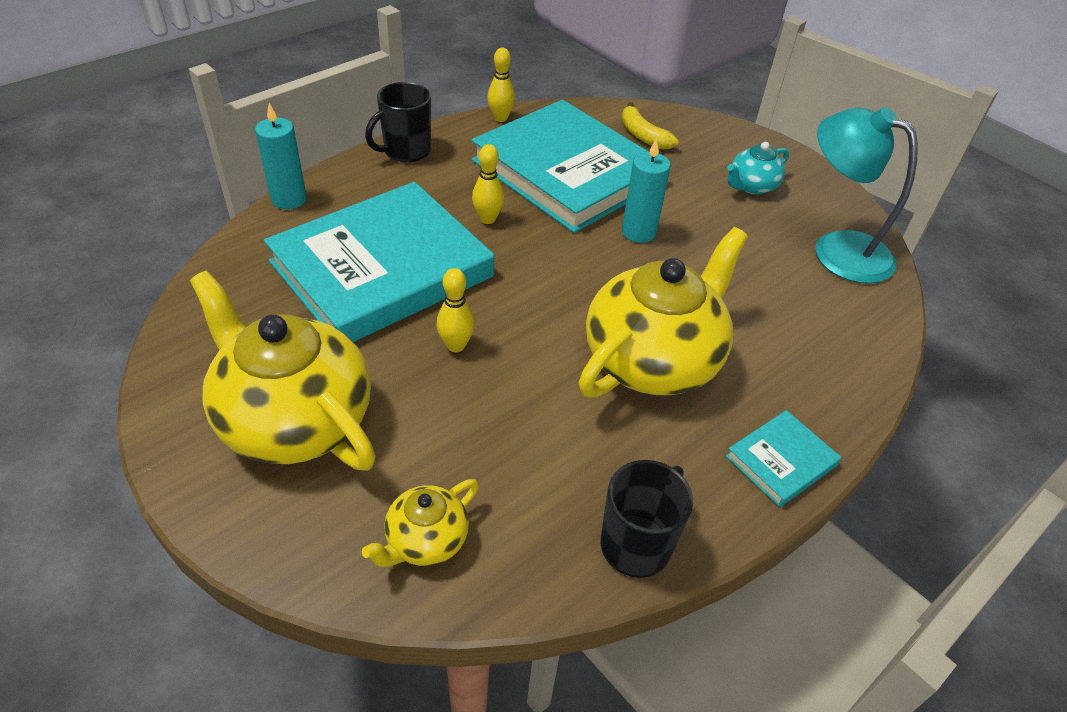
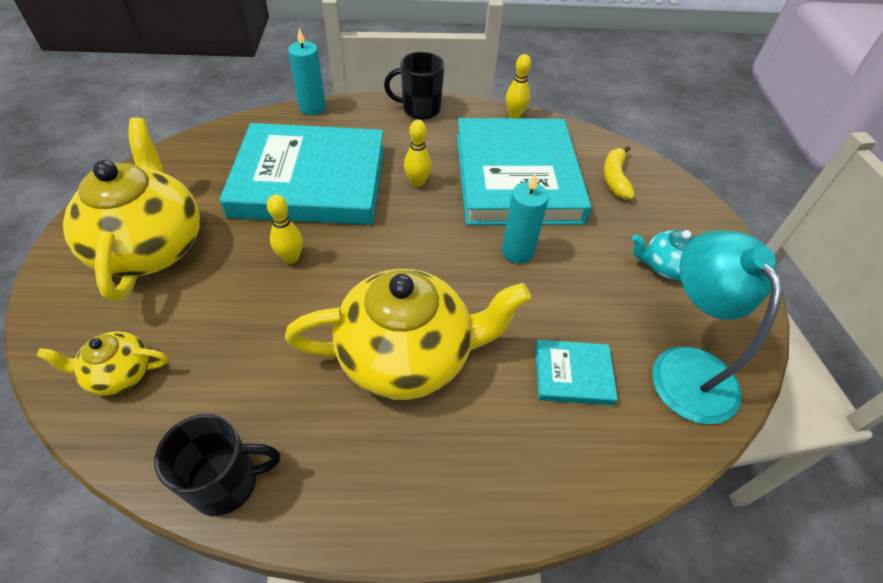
camera: 40 degrees right, 5 degrees up
turquoise book [726,410,841,507] -> turquoise book moved to [535,340,618,405]

